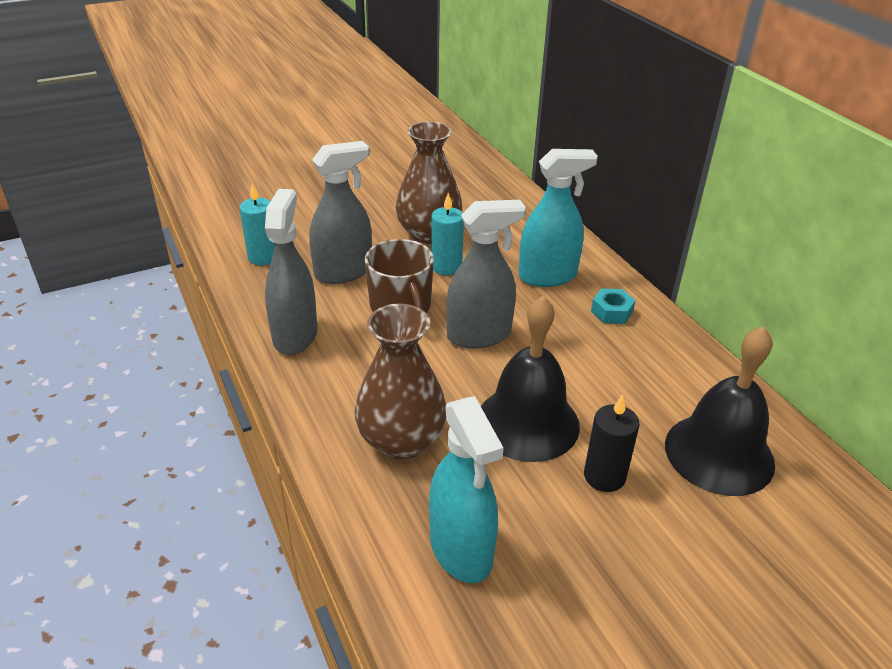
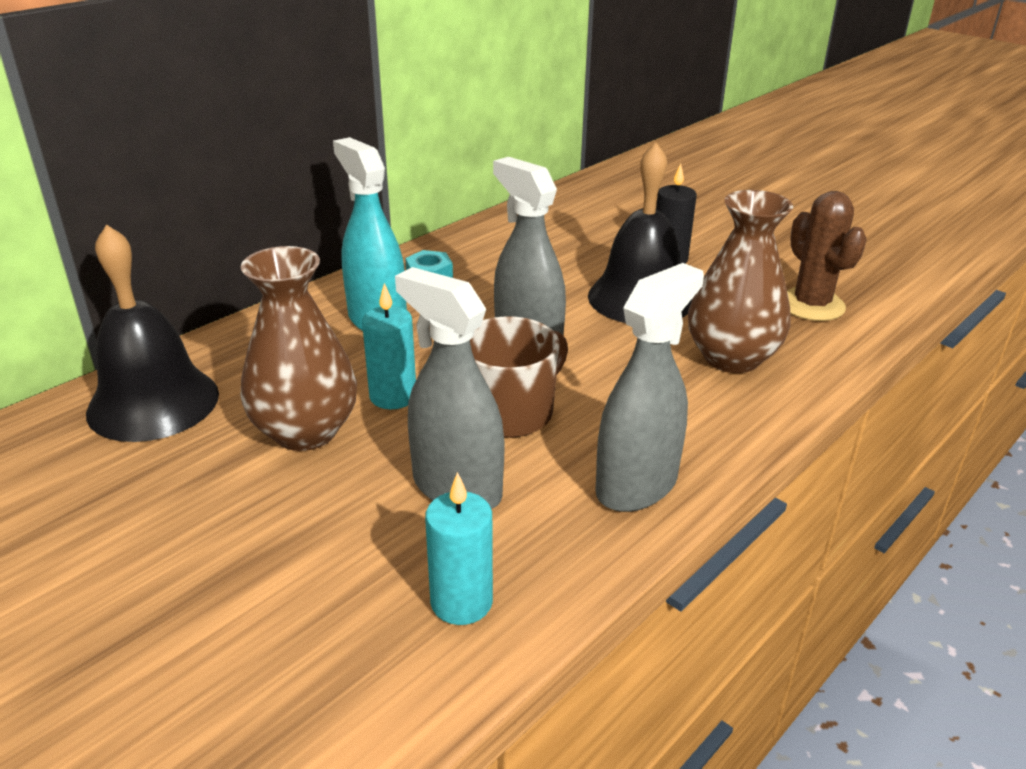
camera: 110 degrees left, 5 degrees down
grey spray bottle [265,189,318,355] -> grey spray bottle turned 150 degrees clockwise [595,263,704,512]
turquoise spray bottle [429,396,504,583] -> brown cactus [787,191,867,321]
black bell [665,326,775,496] -> black bell moved to [86,224,219,442]

